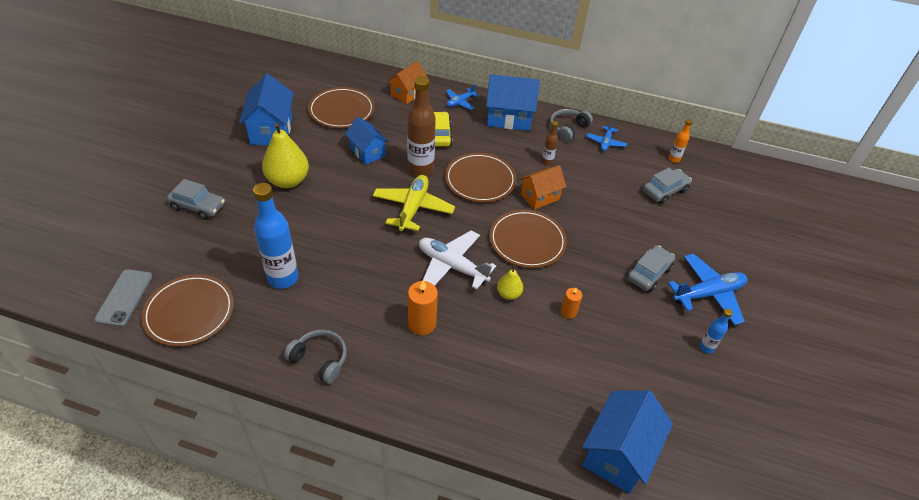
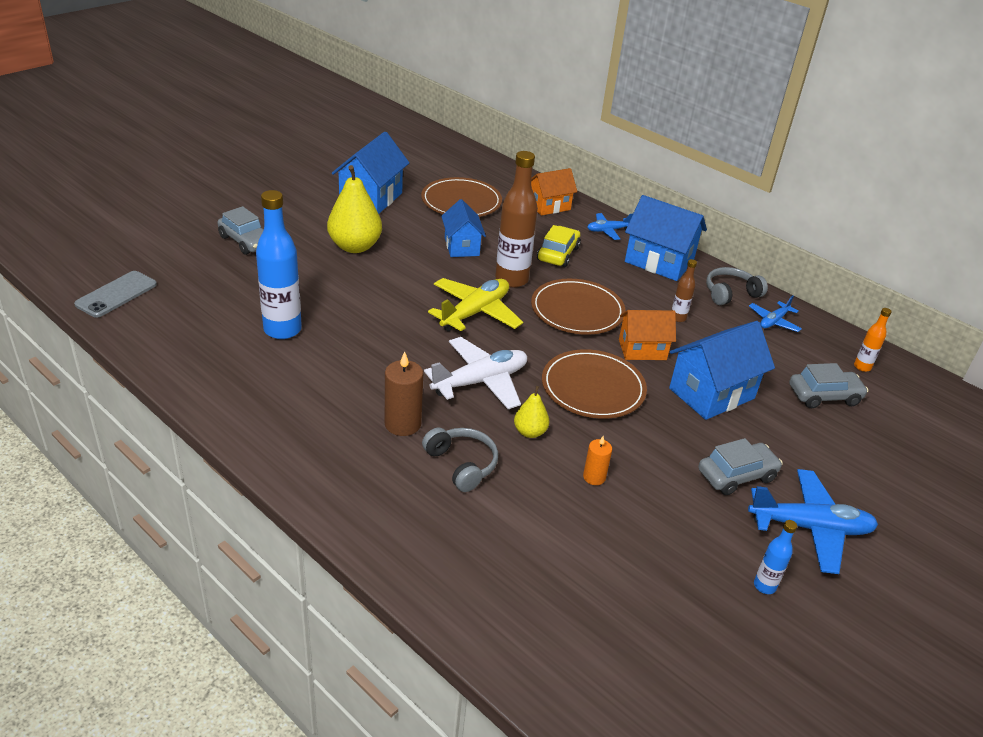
camera: 25 degrees right, 10 degrees down
brown plate [141,274,234,347] -> none
grey headphones [284,330,347,384] -> grey headphones moved to [422,428,498,492]
orange candle [408,280,438,335] -> brown candle [385,351,423,436]
white plane [419,230,496,289] -> white plane turned 90 degrees clockwise [424,337,527,409]
blue house [582,390,673,493] -> blue house moved to [669,321,775,420]

